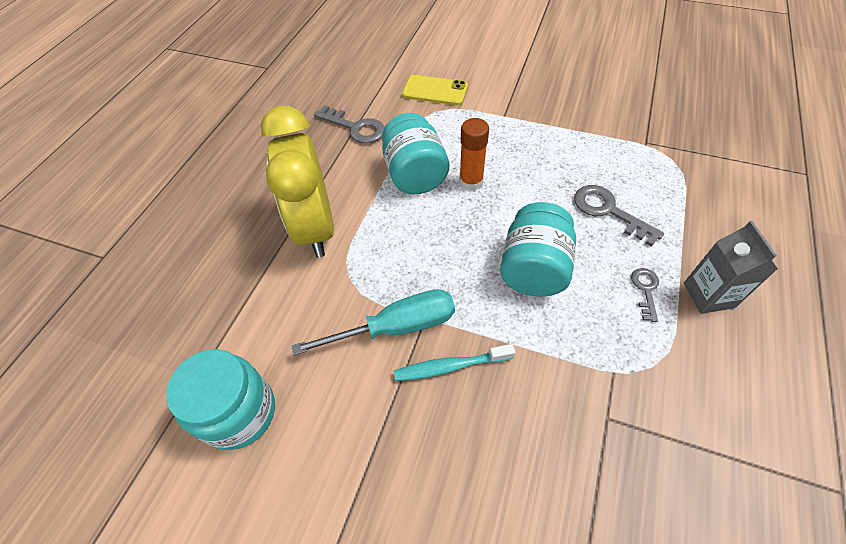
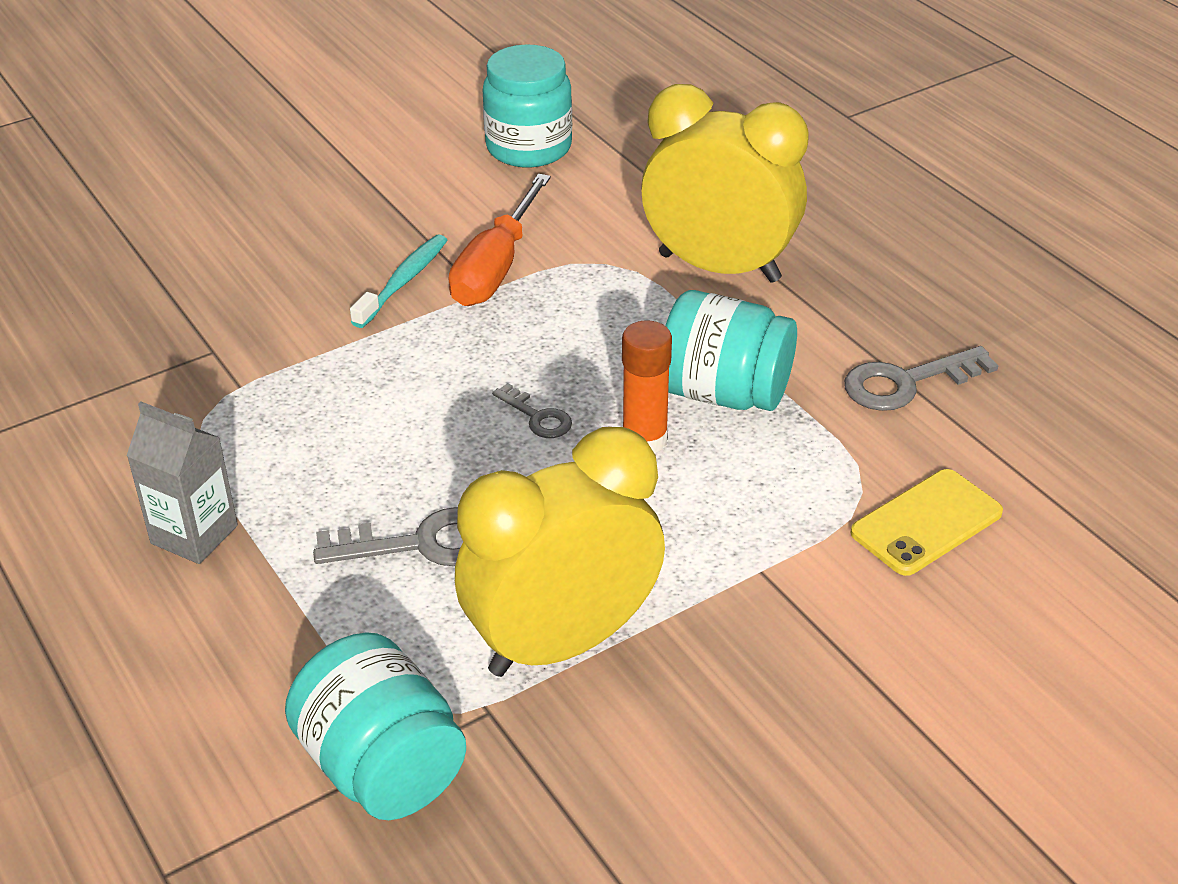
camera: 125 degrees right, 15 degrees down
turquoise screwdriver [291,289,455,356] -> orange screwdriver [449,174,551,306]
turquoise jar [500,202,576,297] -> turquoise jar moved to [285,632,466,820]
grey key [631,268,659,322] -> grey key moved to [492,383,572,438]
none -> yellow clock [455,427,665,677]

